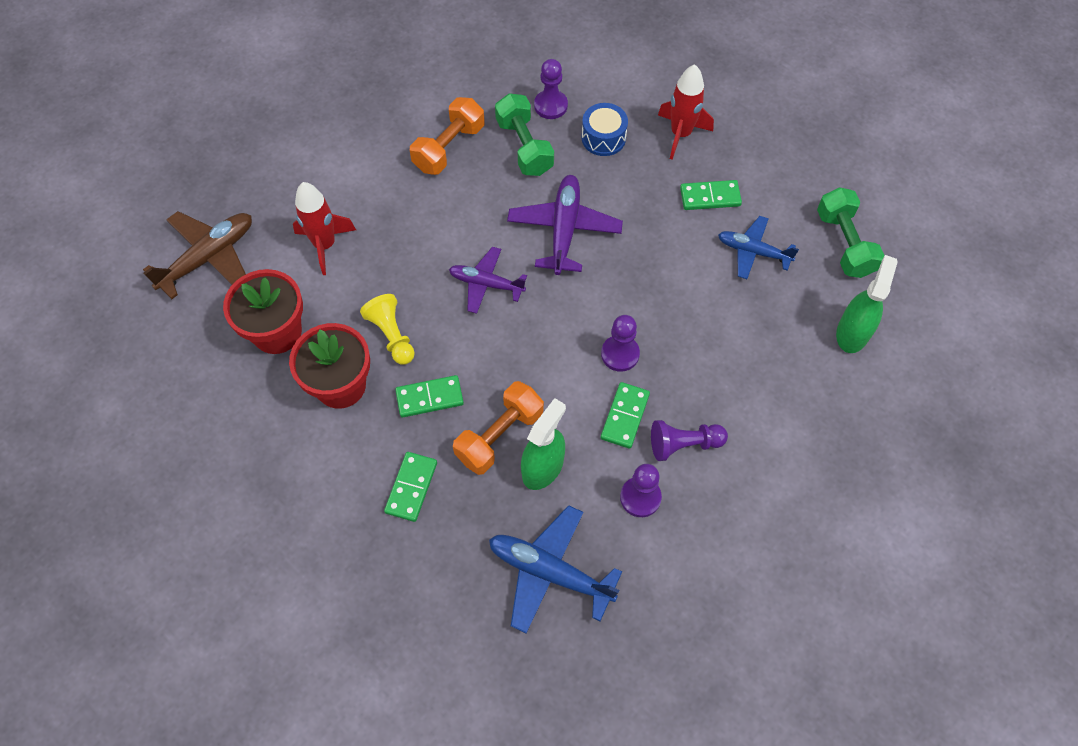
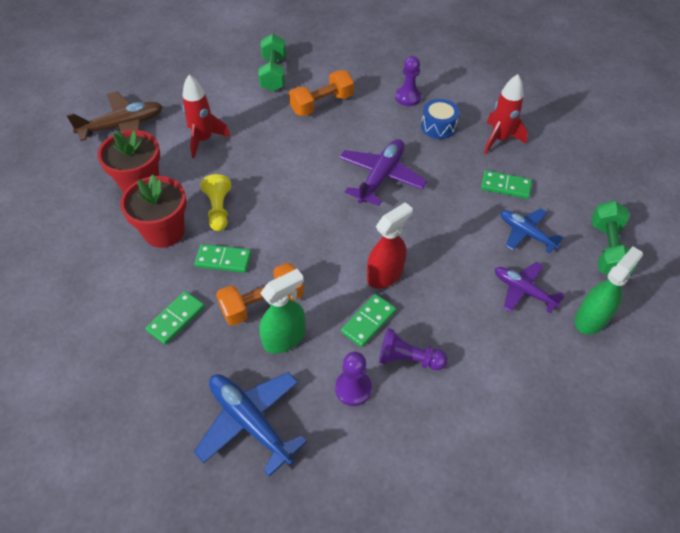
camera: 20 degrees right, 10 degrees down
purple plane [449,247,527,314] -> purple plane moved to [495,262,565,314]
green dumbbell [495,93,554,176] -> green dumbbell moved to [258,34,286,92]
purple pawn [601,315,640,372] -> red spray bottle [367,202,413,288]

